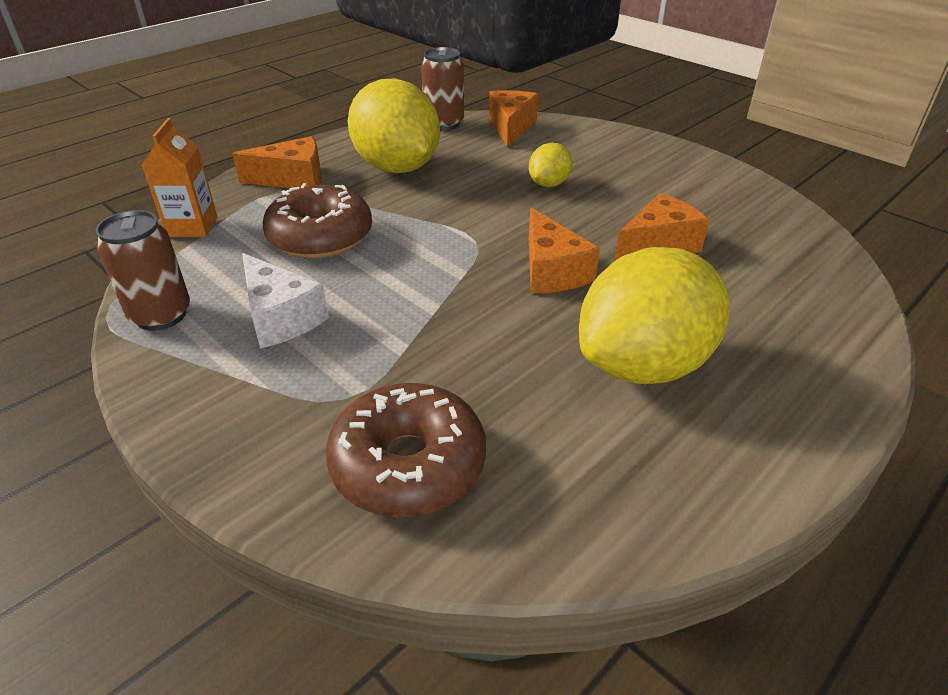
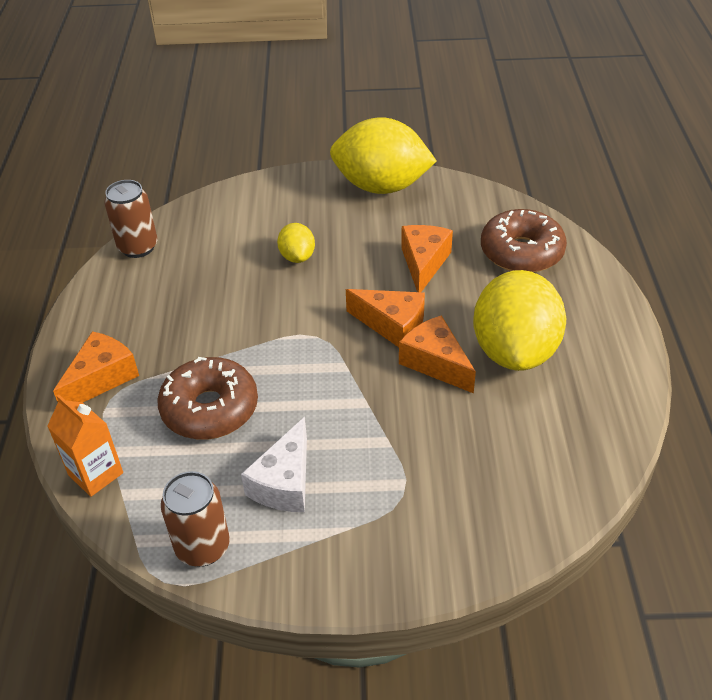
camera: 45 degrees left, 5 degrees up
white cheese [242,253,329,348] -> white cheese turned 105 degrees clockwise [241,417,307,512]
brown donut [326,383,486,517] -> brown donut moved to [481,209,567,273]
yellow lemon [348,78,440,173] -> yellow lemon moved to [330,117,437,194]
orange cheese [489,90,538,147] -> orange cheese moved to [399,315,476,393]

